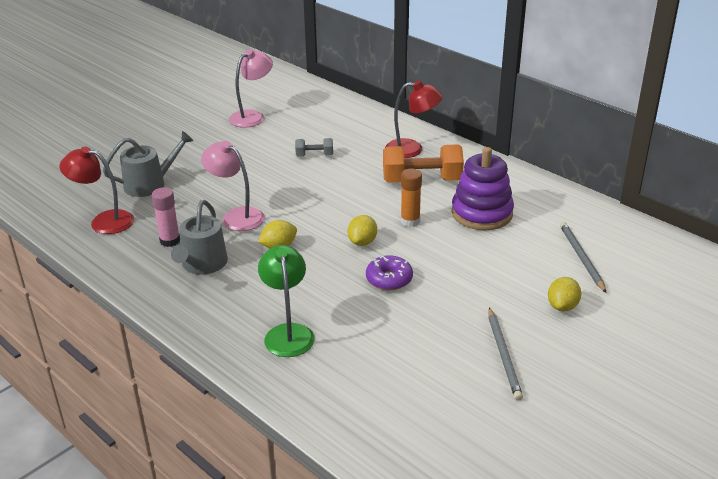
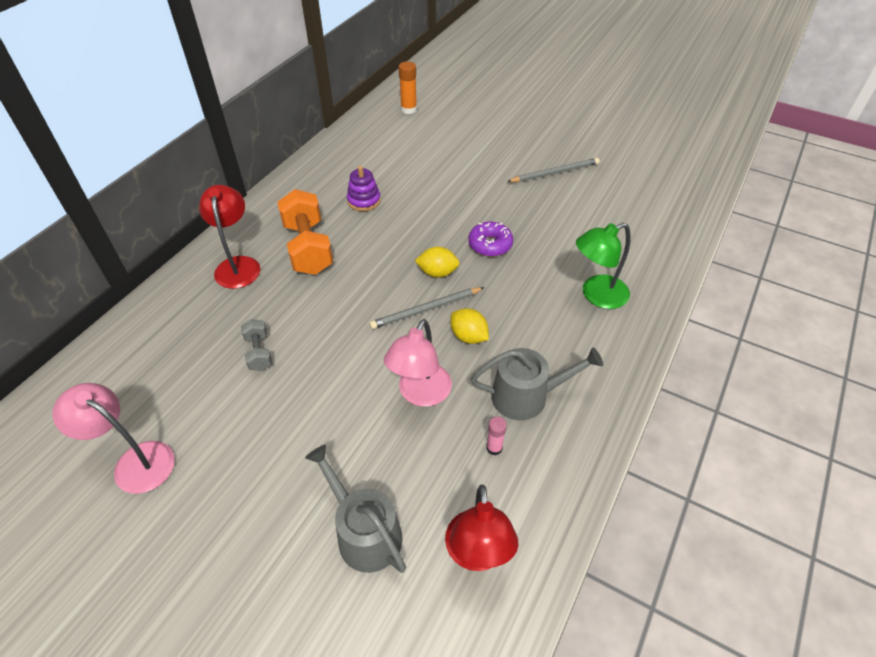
camera: 105 degrees left, 15 degrees up
pink glue stick [152,187,180,247] -> pink glue stick [486,417,507,455], size x0.62
orange glue stick [401,169,422,227] -> orange glue stick moved to [399,61,417,114]
purple stacking toy [452,147,514,230] -> purple stacking toy [347,166,381,211], size x0.56
yellow lemon [548,277,581,311] -> none
grey pencil [560,222,606,293] -> grey pencil moved to [370,287,485,329]

